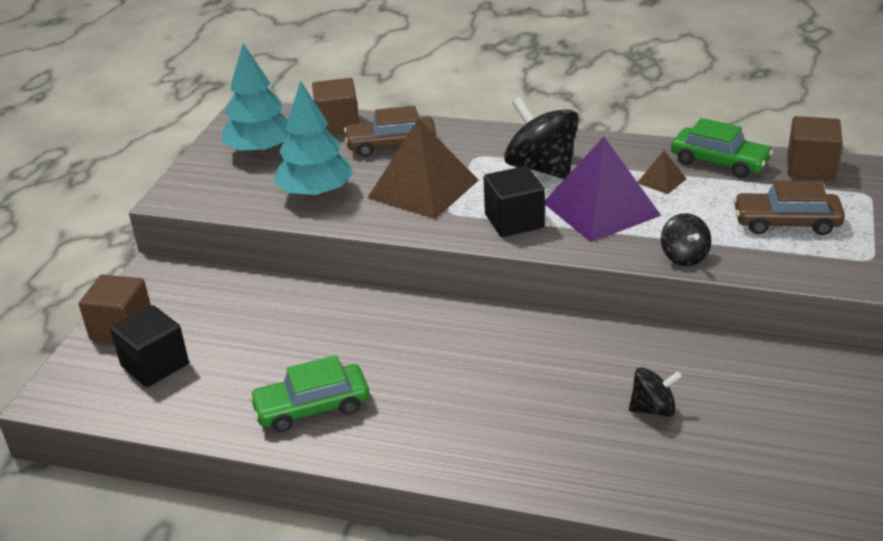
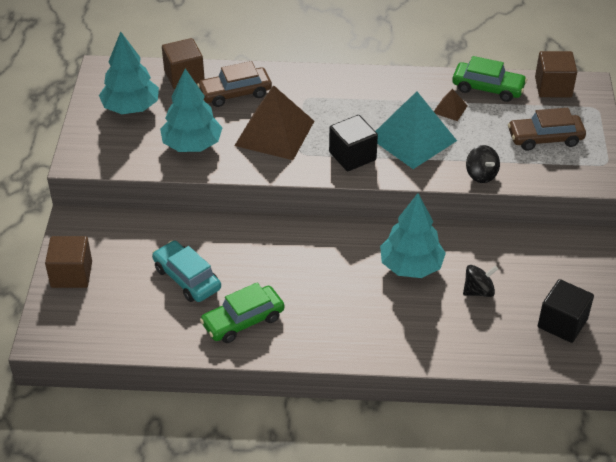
camera: 15 degrees left, 10 degrees up
black cube [110,305,189,387] -> black cube moved to [538,279,594,343]
black spinning top [504,97,579,179] -> none
purple pyramid [545,137,661,242] -> turquoise pyramid [376,91,457,169]
none -> turquoise car [152,241,221,302]
none -> turquoise tree [380,193,446,278]

